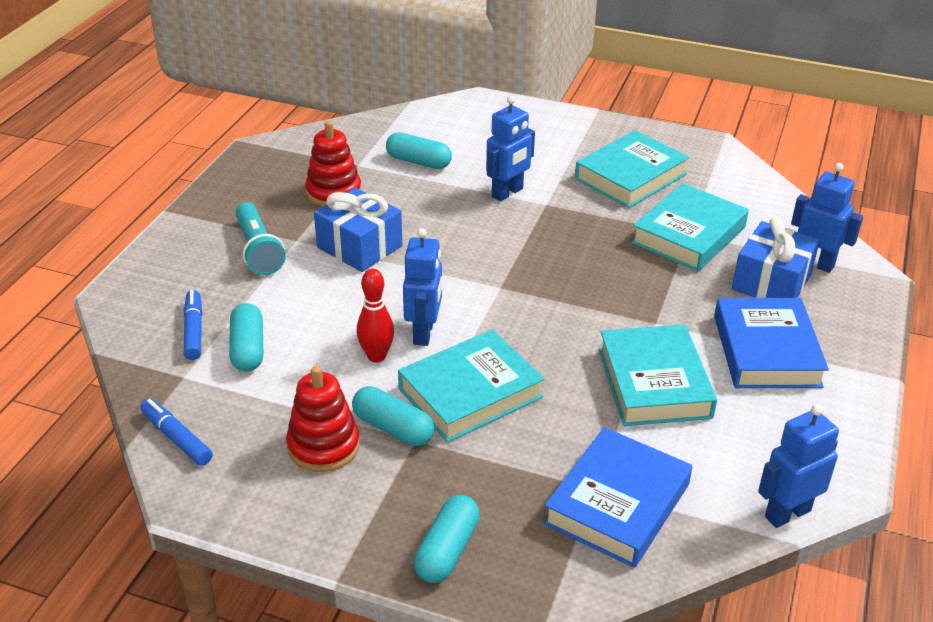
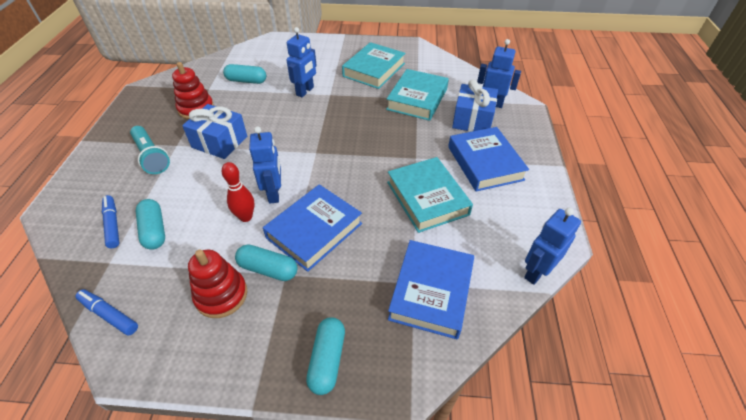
camera: 15 degrees left, 10 degrees up
turquoise book [398,329,544,443] -> blue book [263,184,362,272]

